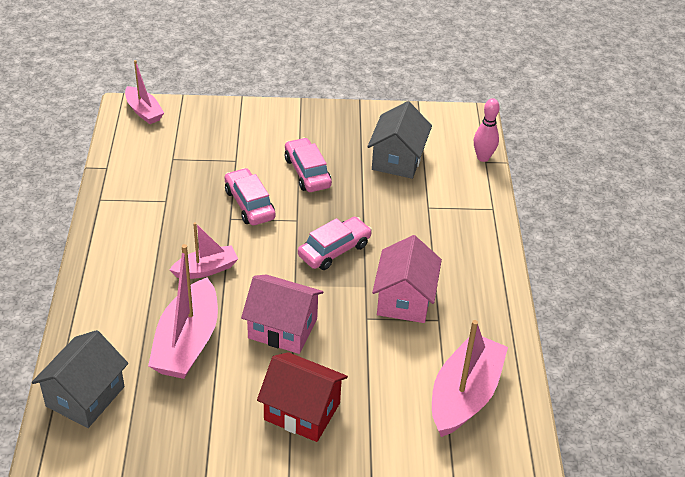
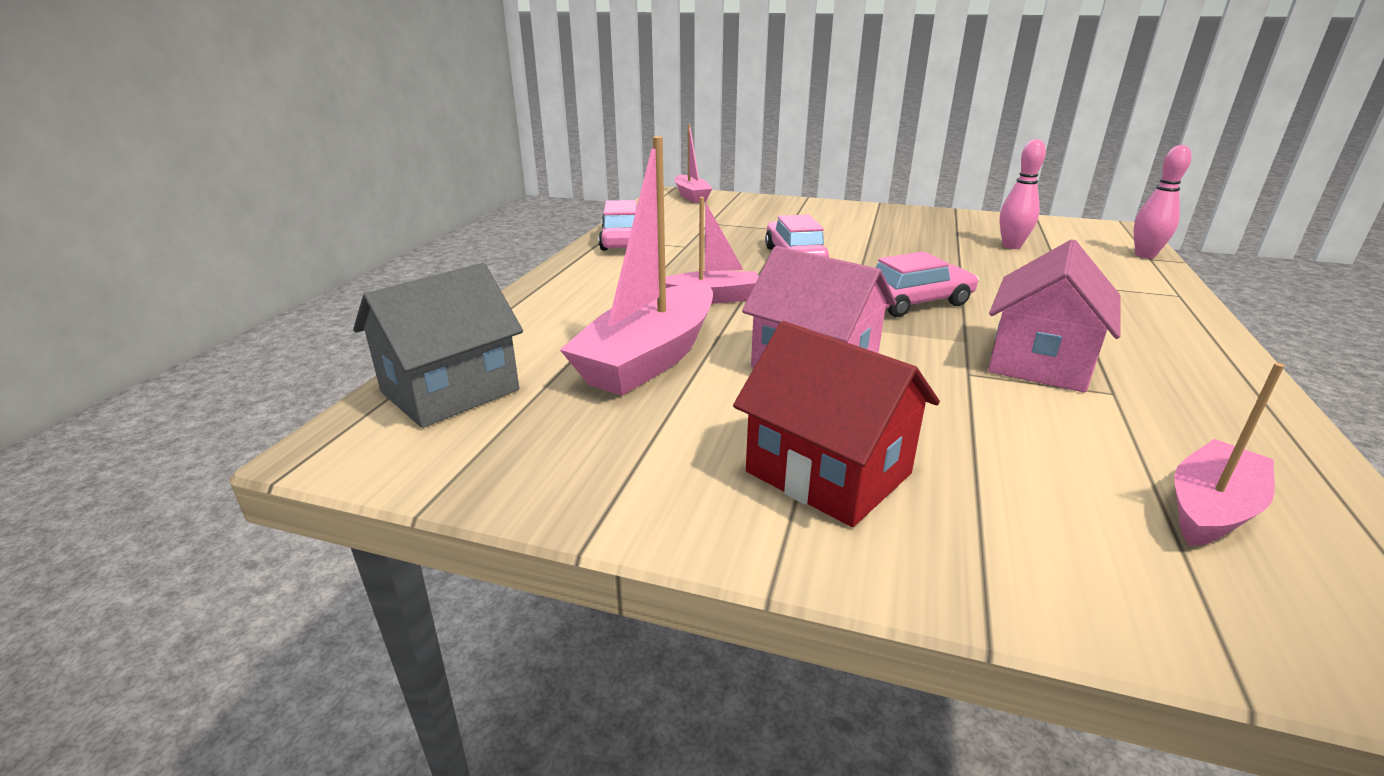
camera: 20 degrees right, 15 degrees down
pink car [285,137,332,192] -> pink car moved to [599,200,637,251]
grey house [367,101,432,179] -> pink bowling pin [999,139,1046,249]
pink boat [432,320,508,437] -> pink boat [1174,363,1284,546], size x0.58

